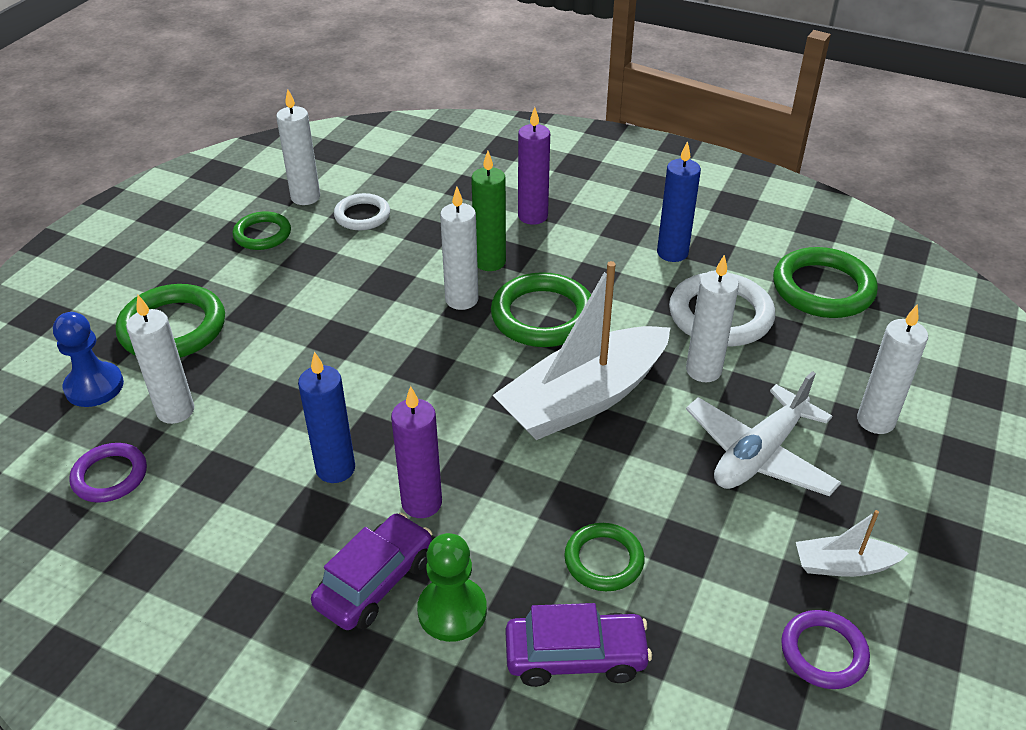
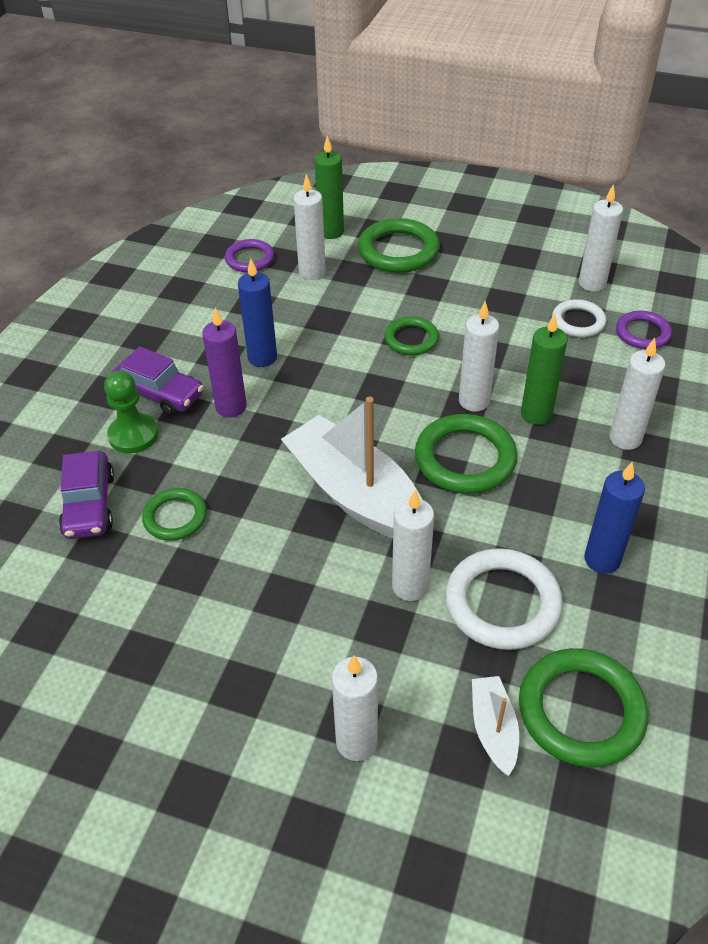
camera: 85 degrees right, 5 degrees up
blue pawn [53,312,124,407] -> green candle [315,136,344,239]
green ring [233,211,291,250] -> green ring moved to [385,316,439,355]
purple candle [518,107,550,225] -> white candle [609,338,666,450]
white plane [686,371,841,496] -> none
purple ring [781,610,870,689] -> purple ring moved to [616,311,672,349]
white boat [796,510,908,577] -> white boat moved to [472,676,519,776]

